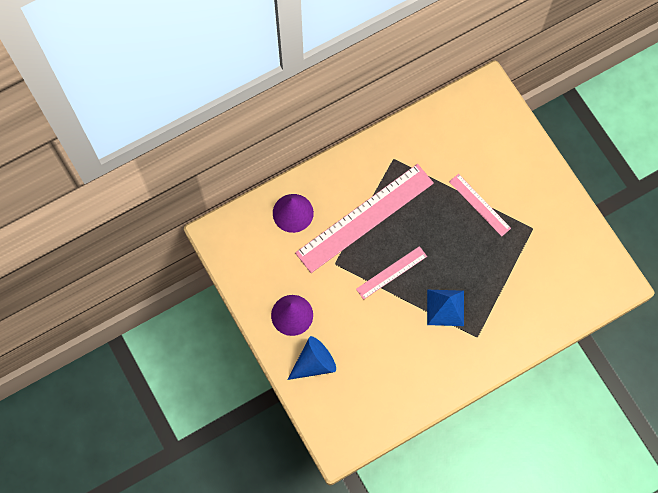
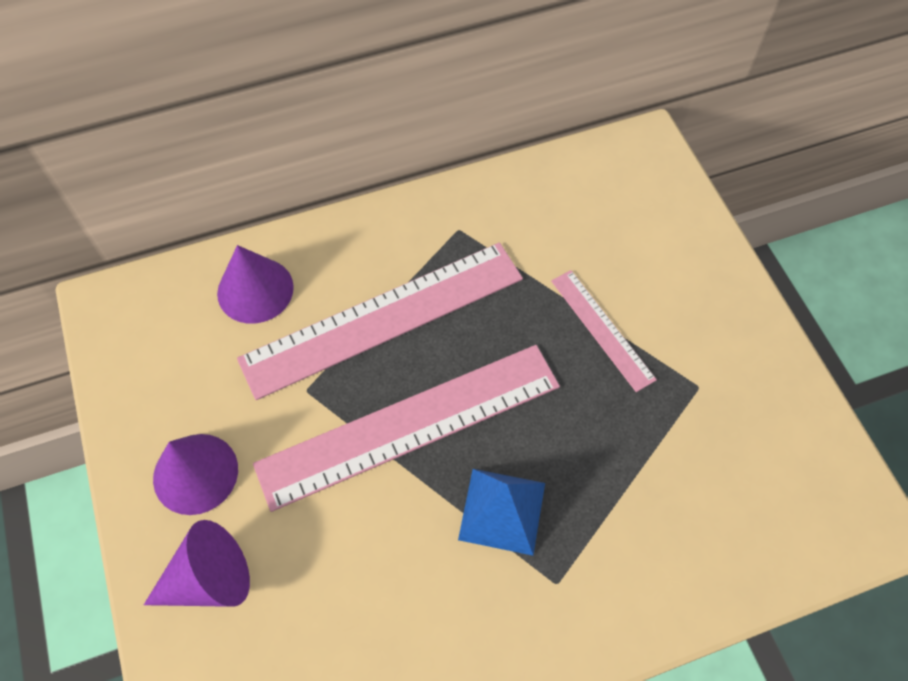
camera: 10 degrees right, 10 degrees down
blue cone [287,336,336,380] -> purple cone [144,520,250,607]
pink ruler [356,246,427,300] -> pink ruler [253,345,560,512], size x2.01

